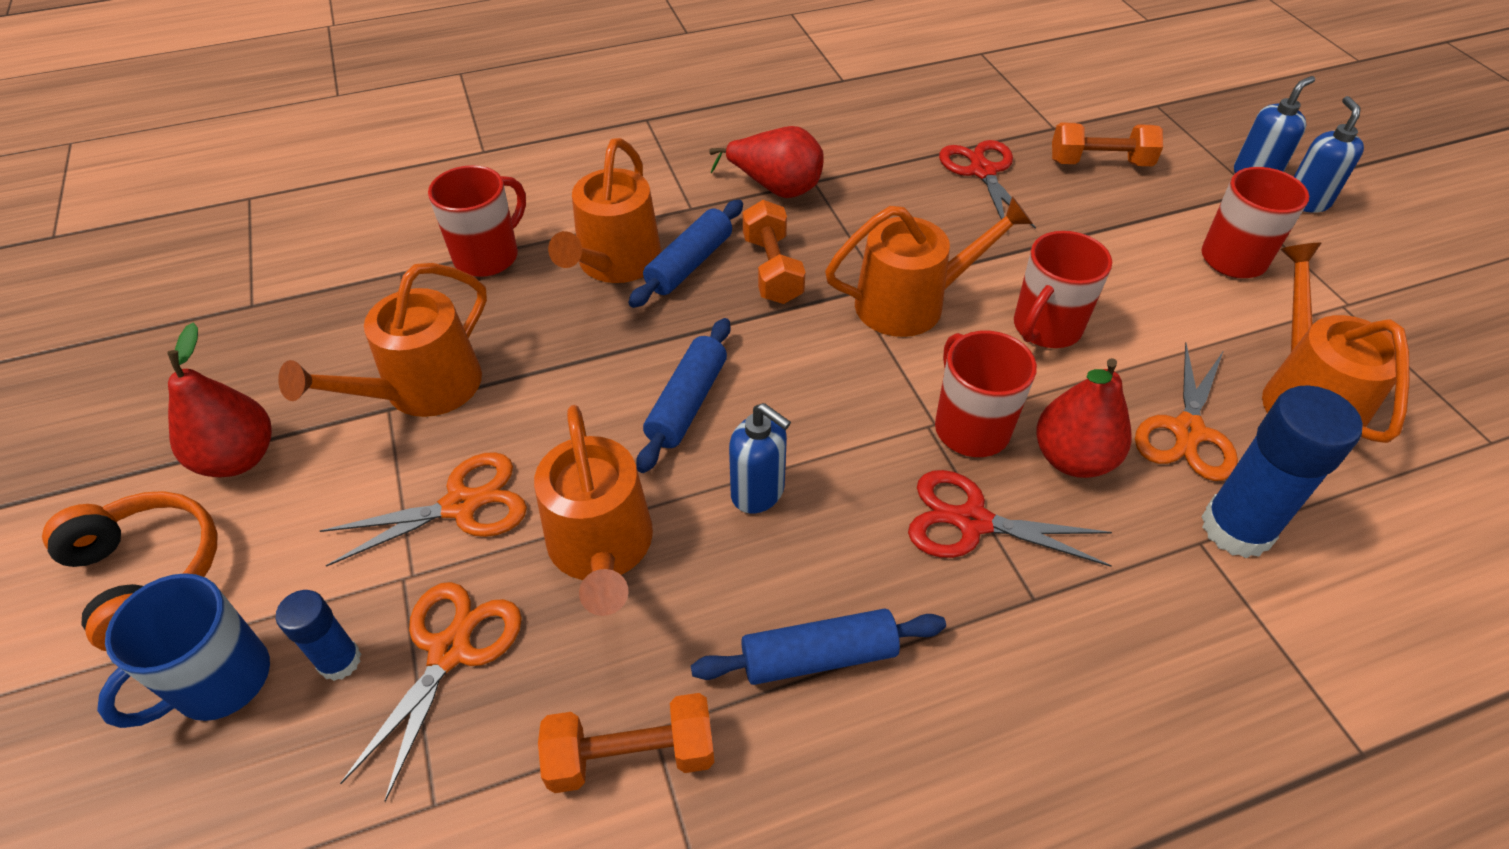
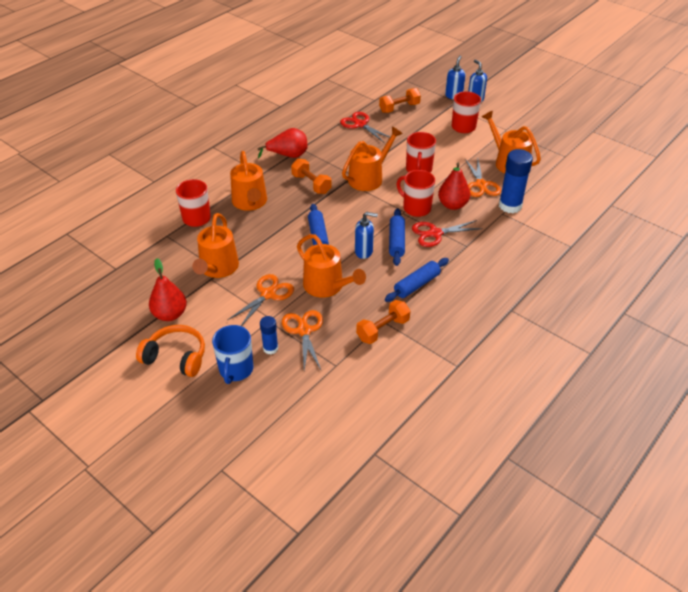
camera: 30 degrees left, 5 degrees down
blue rolling pin [628,200,743,308] -> blue rolling pin moved to [389,209,405,266]

